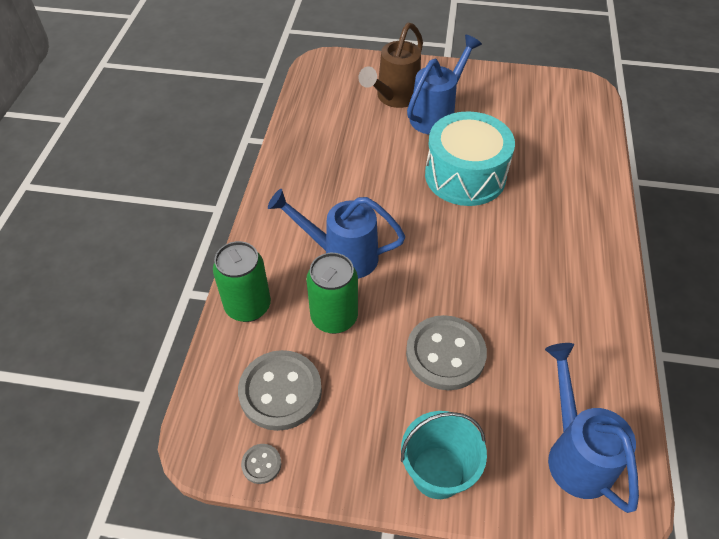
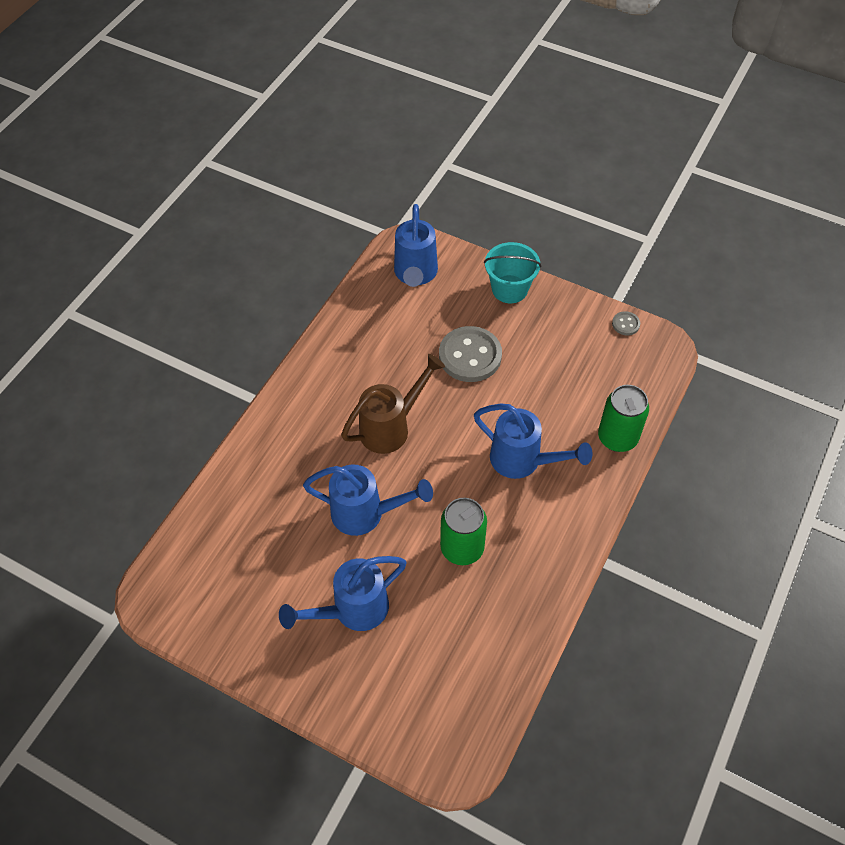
camera: 160 degrees left, 5 degrees up
grey button [238,350,322,431] -> none
green can [306,253,358,334] -> green can moved to [440,498,487,565]
brown watering can [359,23,423,108] -> brown watering can moved to [341,354,445,454]
turquoise drum [425,111,515,206] -> blue watering can [303,465,433,536]

